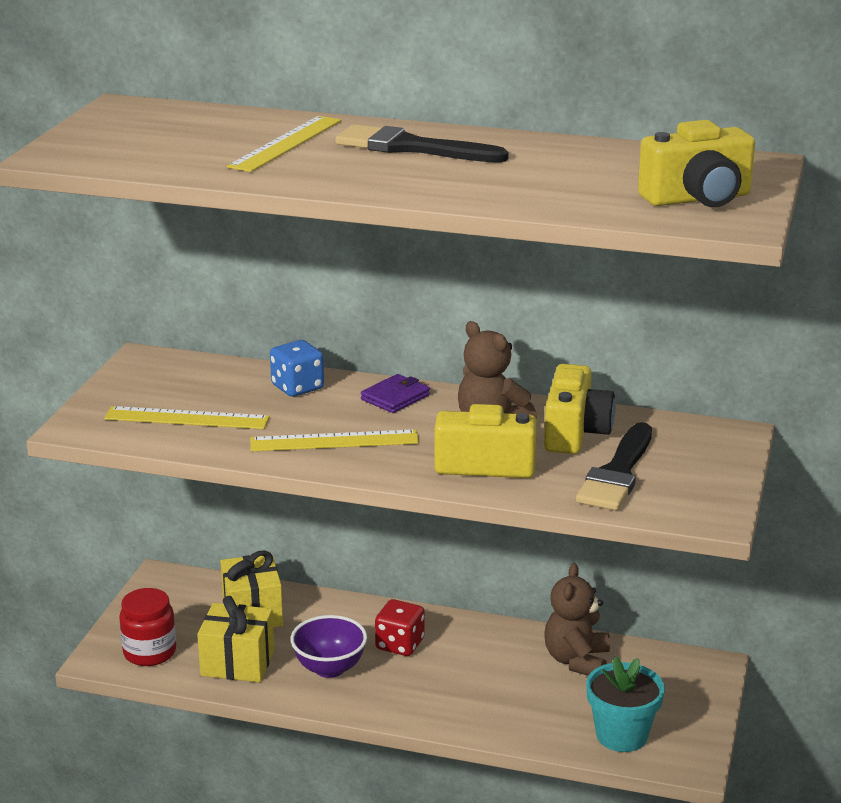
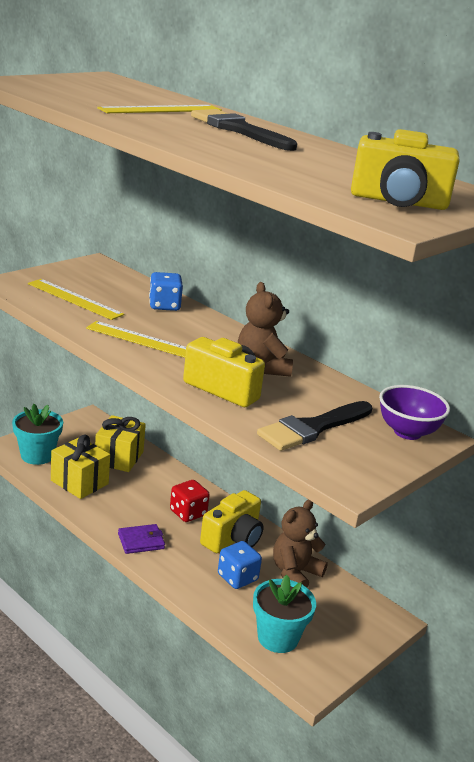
camera: 25 degrees right, 0 degrees up
red jar [119,588,176,666] -> turquoise flower pot [12,404,63,465]
purple bowl [291,615,367,678] -> purple bowl moved to [379,385,450,440]
purple wallet [361,374,430,413] -> purple wallet moved to [118,524,165,554]
yellow camera [544,364,615,454] -> yellow camera moved to [200,490,263,553]
none -> blue dice [218,541,262,589]

